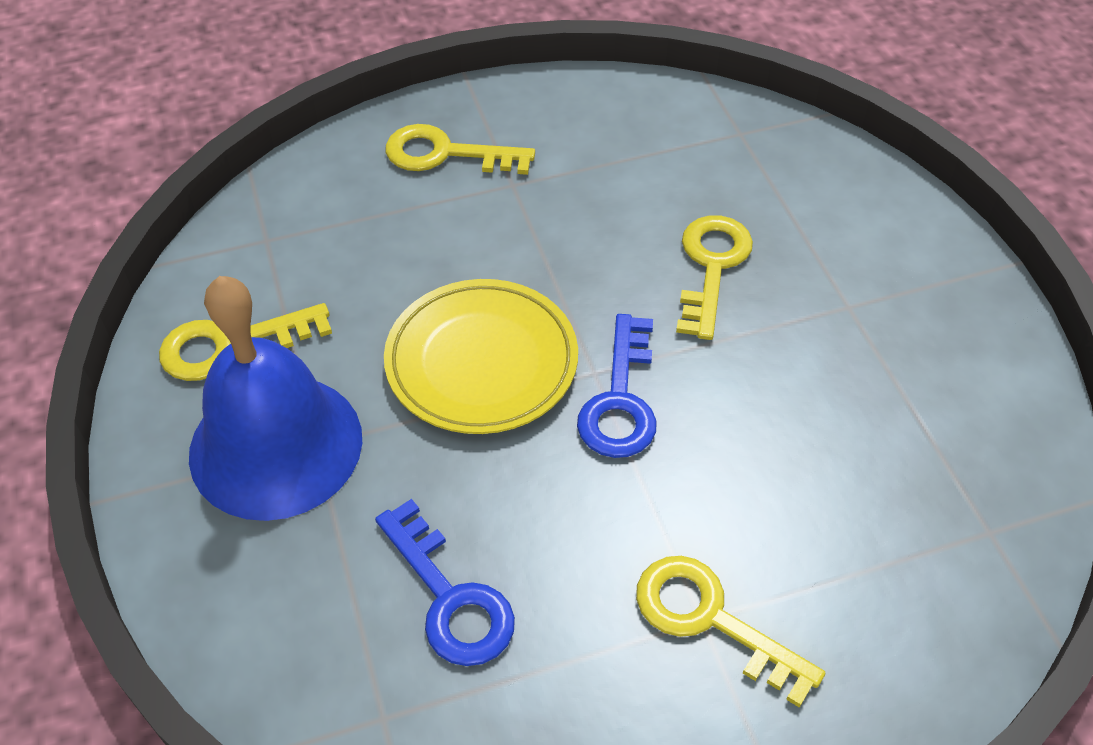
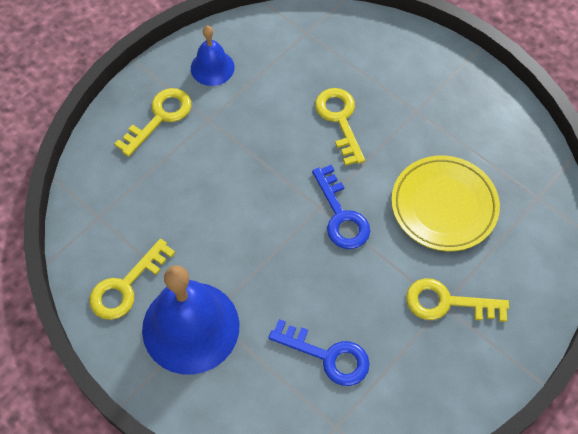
camera: 30 degrees left, 10 degrees up
yellow plate [384,279,578,434] -> yellow plate moved to [391,155,500,251]
yellow key [386,124,535,175] -> yellow key turned 150 degrees clockwise [115,88,191,157]
none -> blue bell [191,26,235,86]

